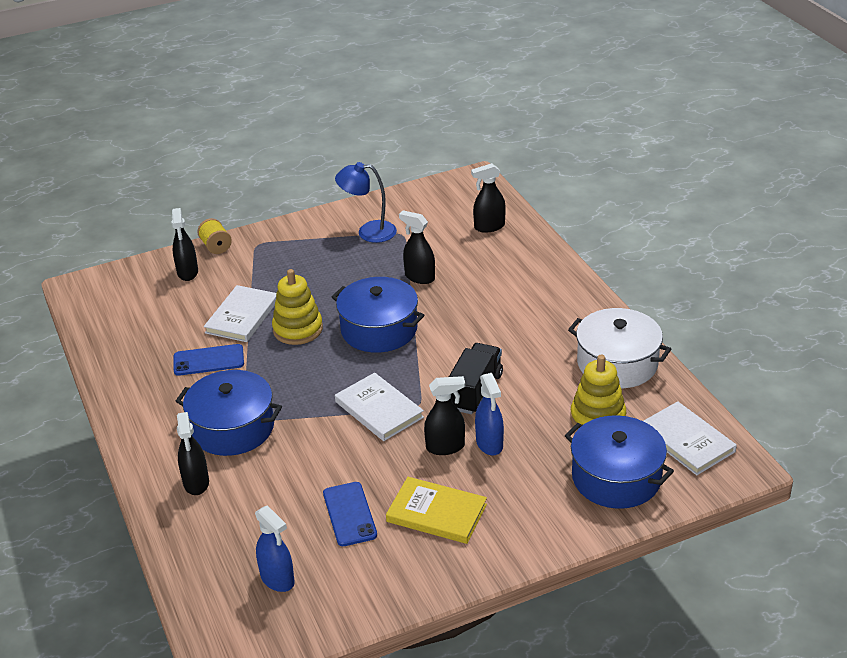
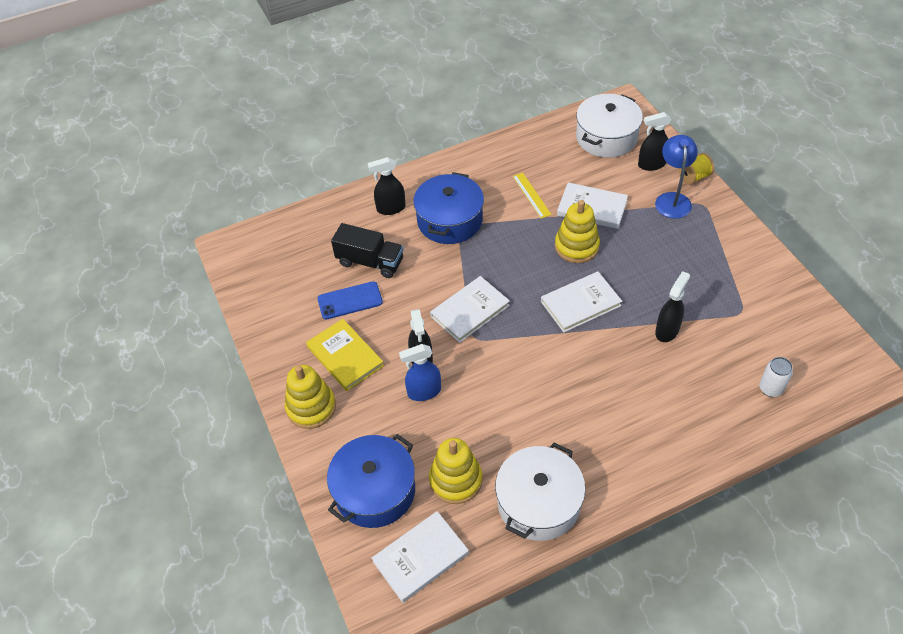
camera: 90 degrees right, 15 degrees up
blue phone [174,344,244,376] -> yellow ruler [513,173,552,219]
blue spray bottle [255,505,295,592] -> none
blue pot [332,277,424,353] -> white book [541,272,622,333]
blue lamp [335,162,397,243] -> blue lamp moved to [655,135,698,219]
yellow book [386,477,487,544] -> yellow book turned 60 degrees counterclockwise [306,319,384,391]
black truck [449,343,503,414] -> black truck moved to [331,223,404,278]
black spray bottle [471,163,506,233] -> white can [759,357,793,397]
none -> yellow stacking toy [285,365,336,429]
none -> white pot [576,94,643,158]

